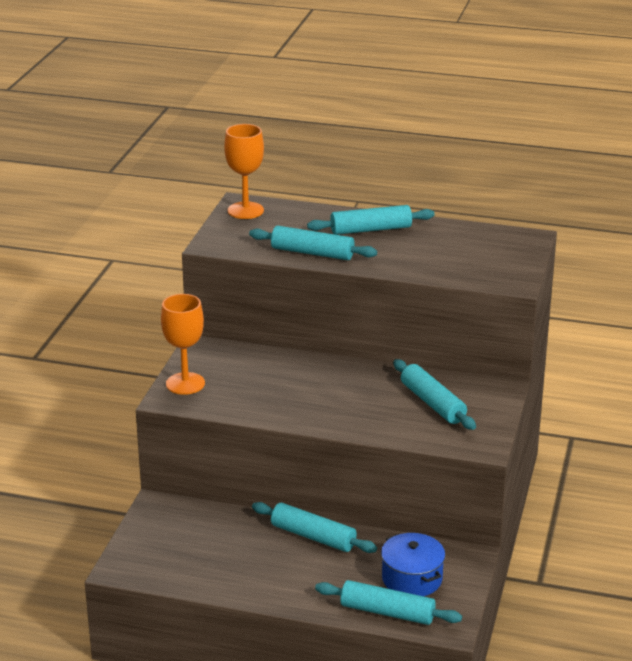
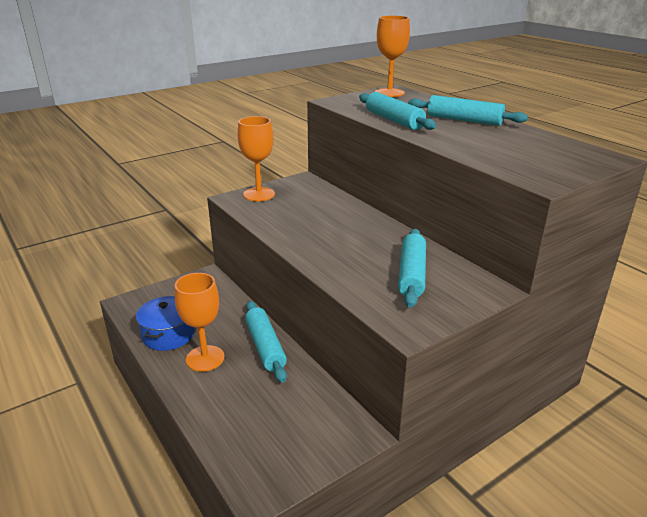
camera: 40 degrees right, 0 degrees up
turquoise rolling pin [315,580,462,625] -> none
blue pot [381,533,445,596] -> blue pot moved to [136,296,195,351]
none -> orange goblet [175,273,224,372]

